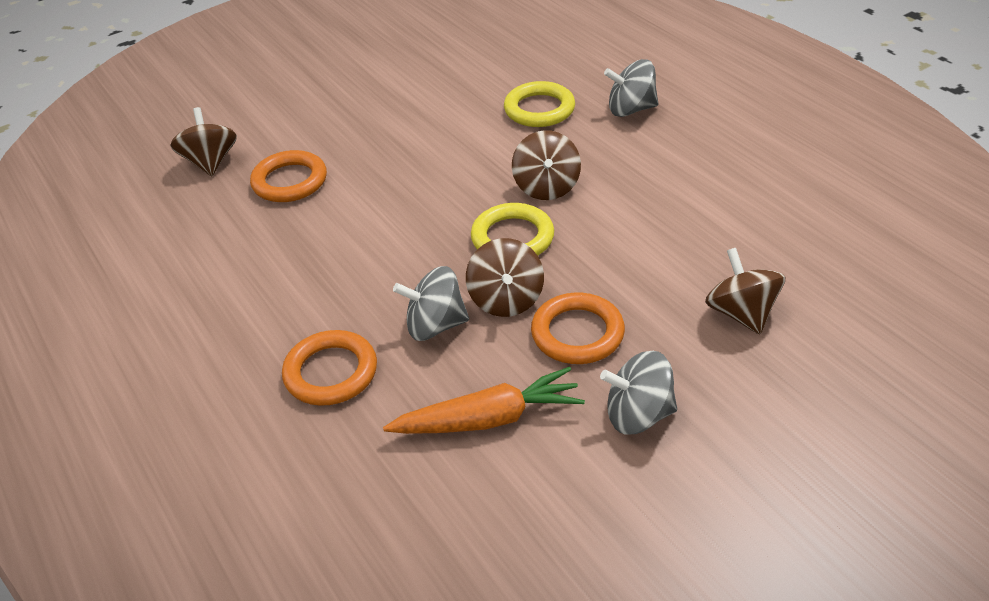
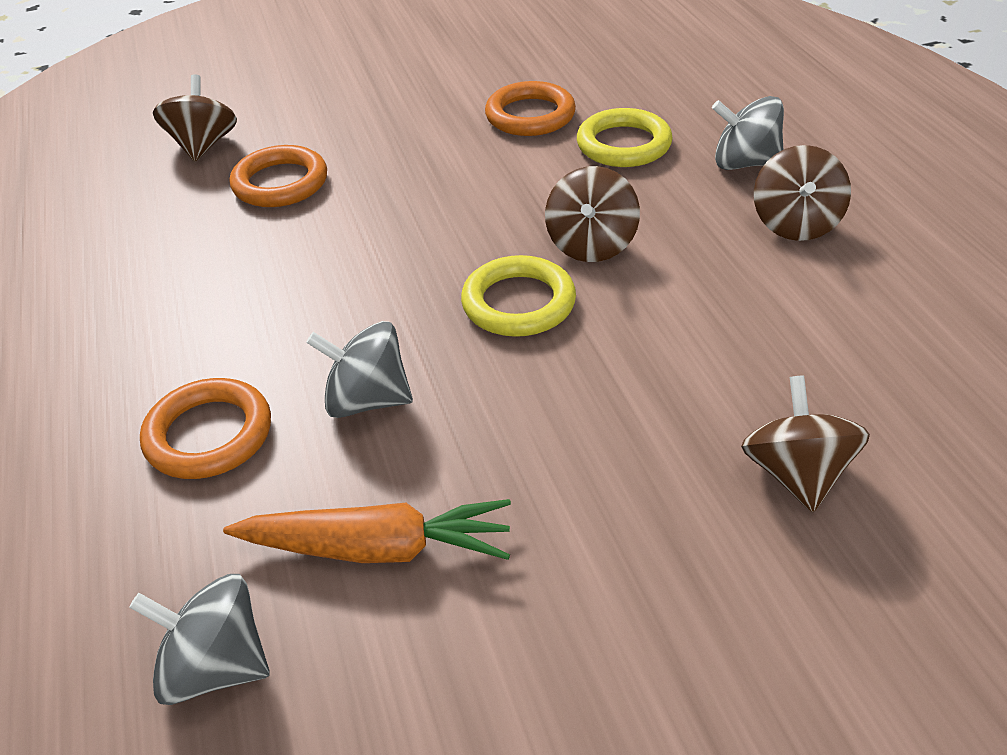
camera: 15 degrees right, 0 degrees up
brown spinning top [466,238,544,317] -> brown spinning top moved to [754,145,851,241]
orange ring [531,293,625,364] -> orange ring moved to [485,81,576,136]
grey spinning top [600,351,677,434] -> grey spinning top moved to [129,574,270,705]

